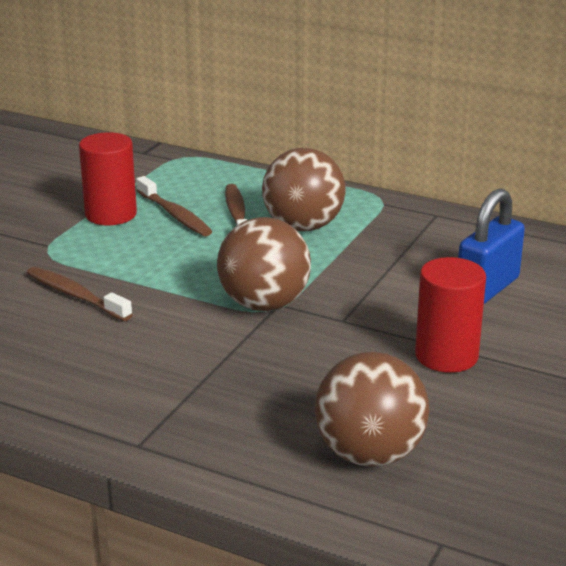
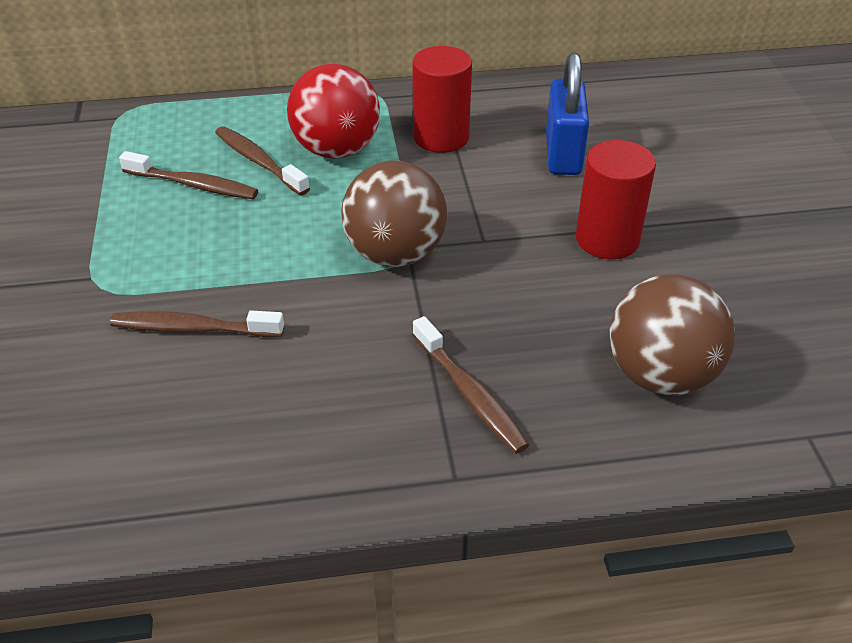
camera: 35 degrees left, 15 degrees up
red cylinder [79,132,137,225] -> red cylinder moved to [412,46,472,153]
brown ball [262,148,346,231] -> red ball [287,64,380,159]
none -> brown toothbrush [412,316,529,454]

